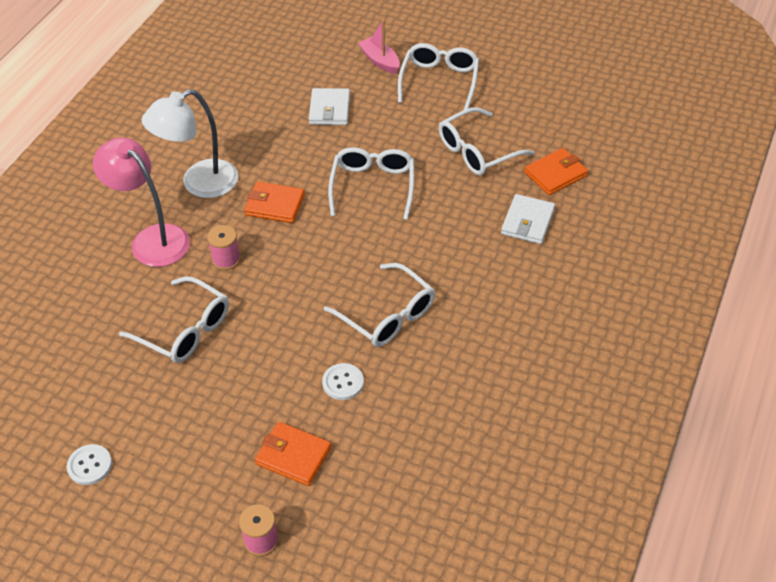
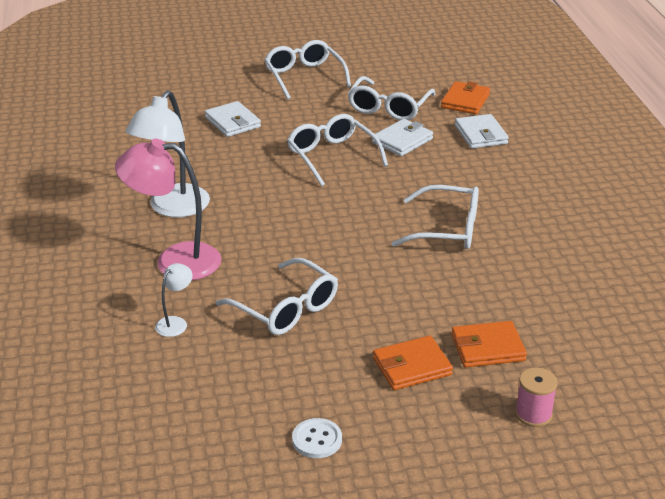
camera: 35 degrees left, 15 degrees down
white glasses [119,276,229,363] -> white glasses turned 45 degrees clockwise [216,258,338,335]
pink spool [207,225,241,270] -> none
orange wallet [244,181,305,223] -> orange wallet moved to [373,336,453,390]
white button [322,363,364,400] -> none
pink boat [358,20,400,74] -> none
none -> white lamp [155,263,192,337]
none -> white wallet [372,119,433,156]

